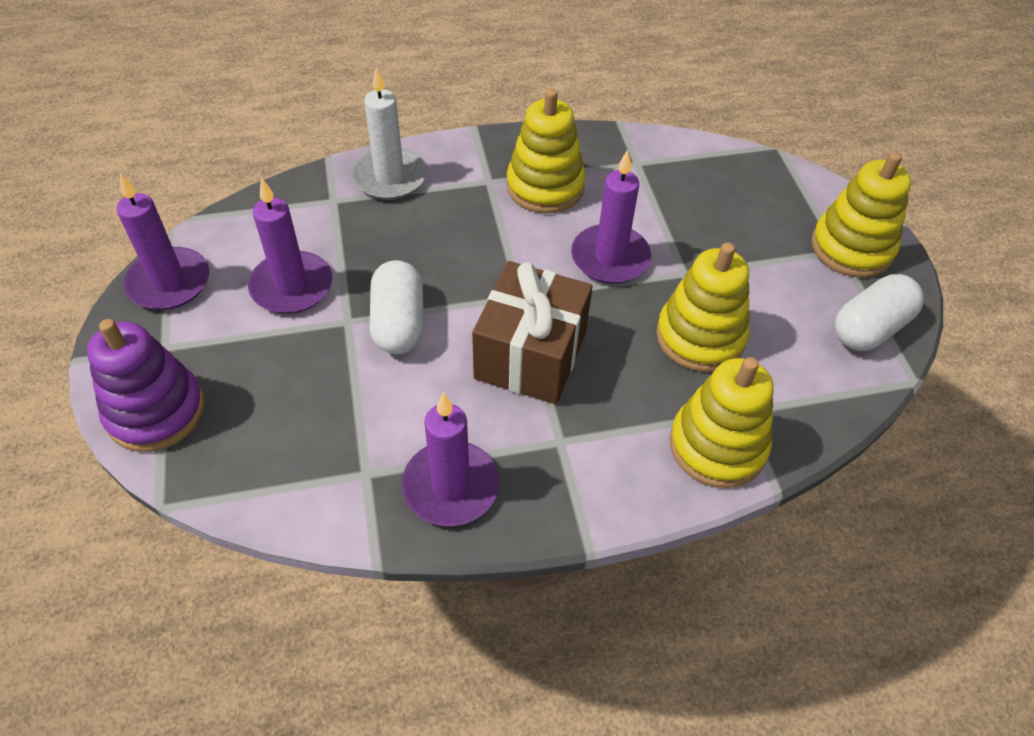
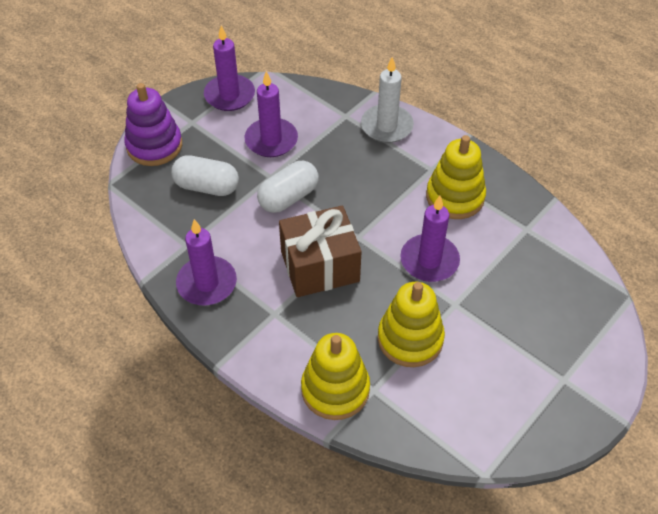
camera: 55 degrees right, 0 degrees up
yellow stacking toy [811,152,911,278] -> none
white capsule [834,274,924,351] -> white capsule moved to [171,155,239,196]

